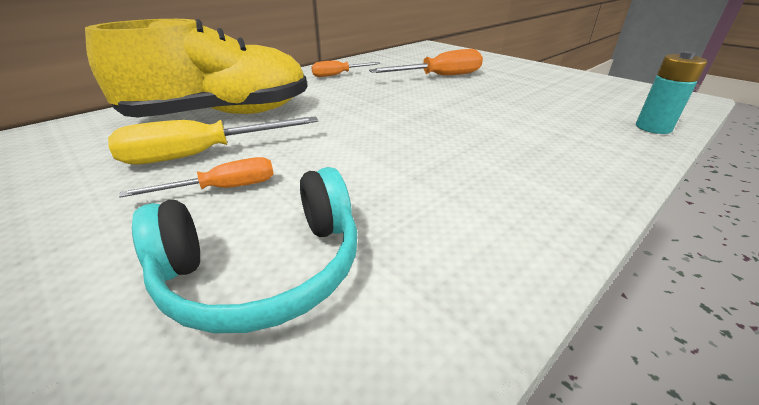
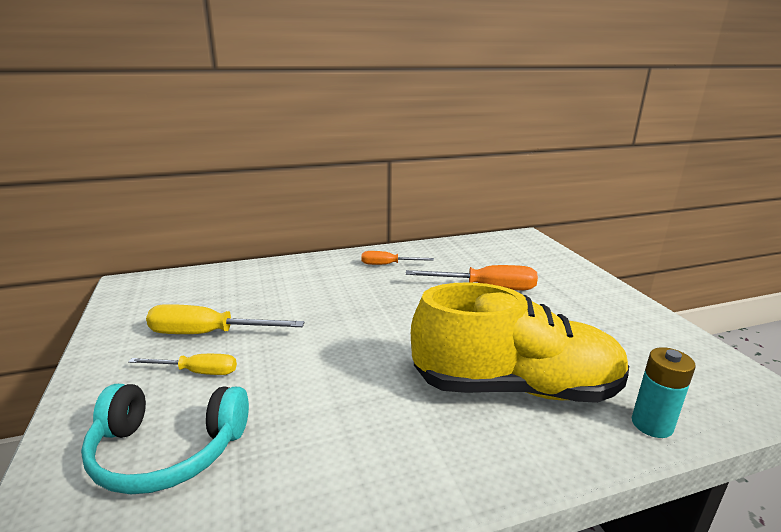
camera: 25 degrees right, 10 degrees down
yellow shoe [85,19,307,118] -> yellow shoe moved to [411,282,629,403]
orange screwdriver [119,157,274,198] -> yellow screwdriver [128,354,237,375]

